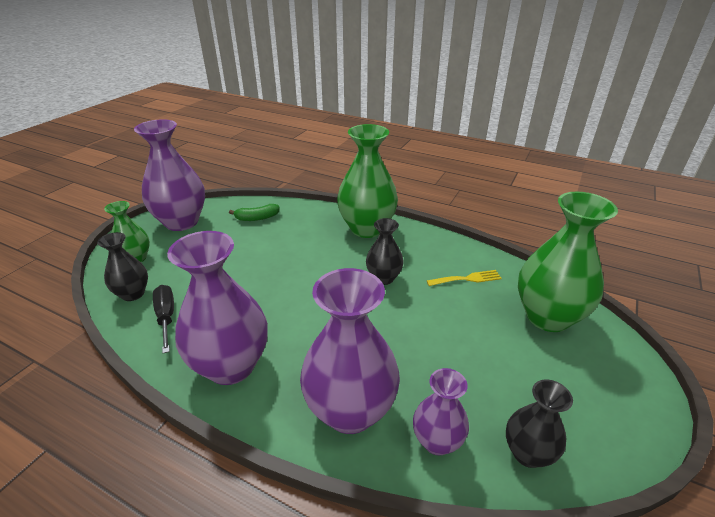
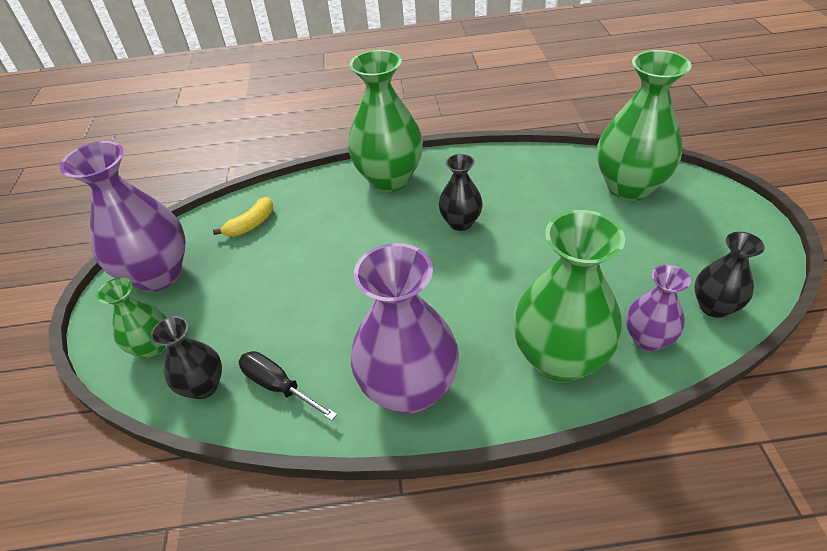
camera: 30 degrees left, 10 degrees up
green banana [229,204,280,221] -> yellow banana [213,197,273,237]
purple vase [300,268,400,434] -> green vase [513,210,625,383]
yellow fork [427,270,502,286] -> none

